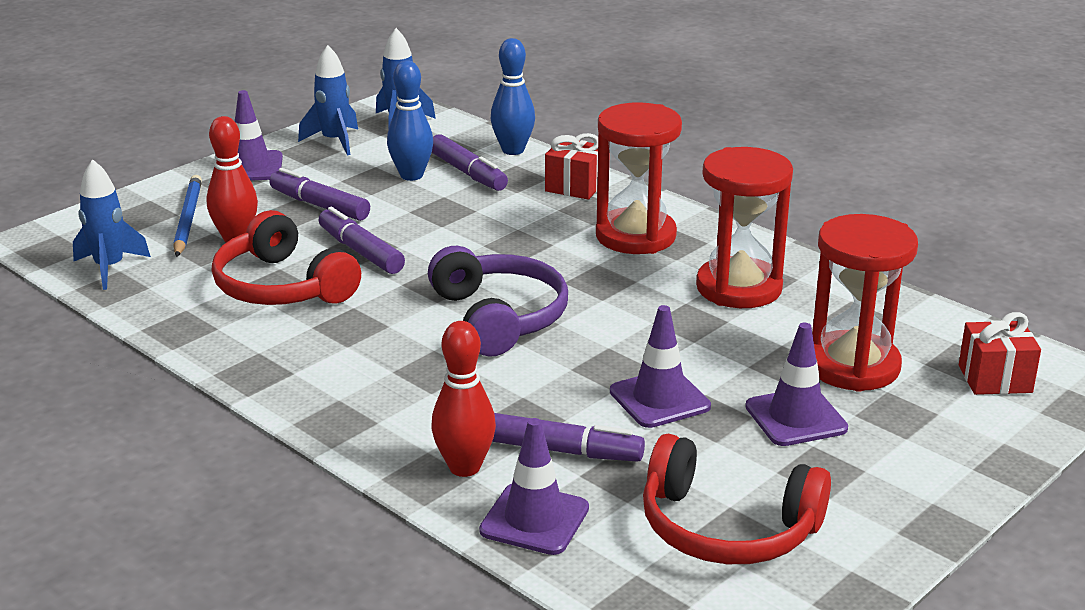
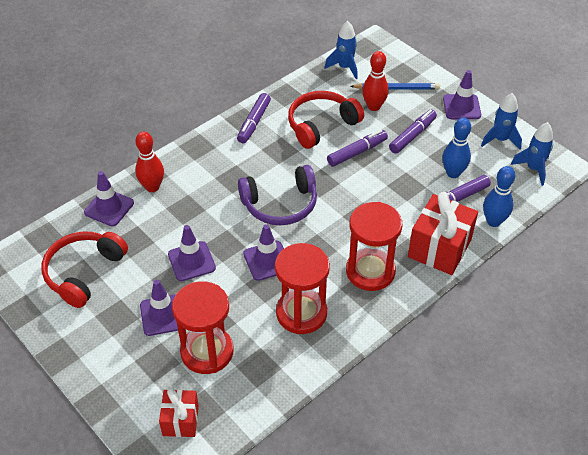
camera: 95 degrees right, 20 degrees up
purple marker [492,413,645,462] -> purple marker moved to [237,93,271,143]
red gift [545,133,598,200] -> red gift [408,192,478,275], size x1.71
none -> purple traffic cone [243,224,284,281]

